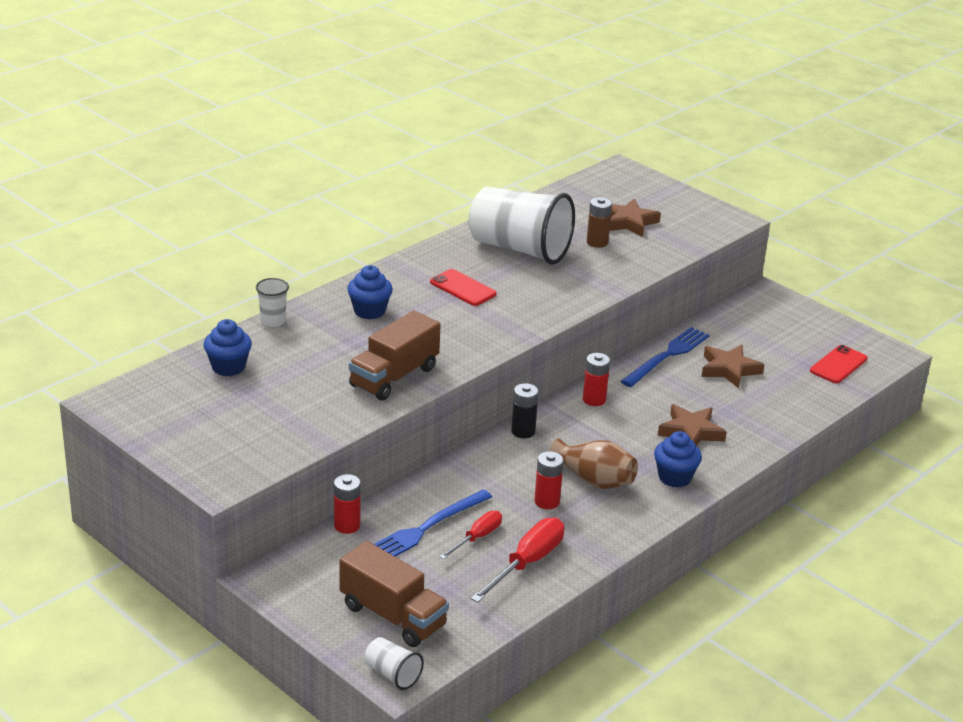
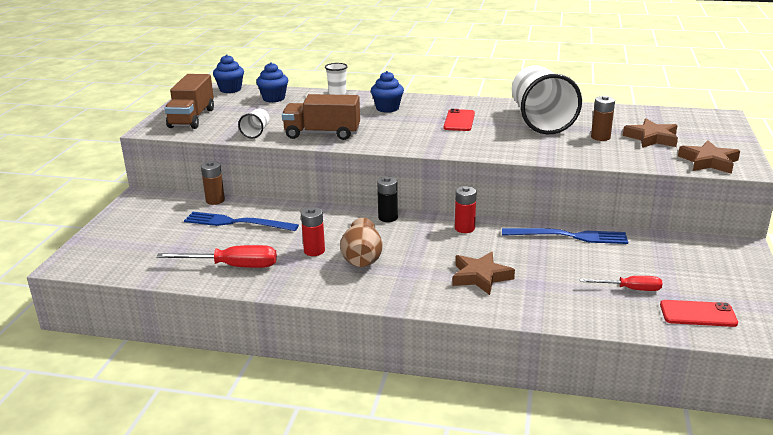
camera: 60 degrees right, 5 degrees down
red battery [334,474,361,534] -> brown battery [201,161,225,205]
brown truck [340,541,449,647] -> brown truck moved to [165,74,214,129]
white cup [364,637,424,690] -> white cup moved to [238,108,270,138]
red screwdriver [439,511,502,559] -> red screwdriver moved to [580,276,662,291]
blue cupcake [654,431,702,488] -> blue cupcake moved to [213,54,244,93]
brown star [702,345,765,388] -> brown star moved to [678,140,740,174]

